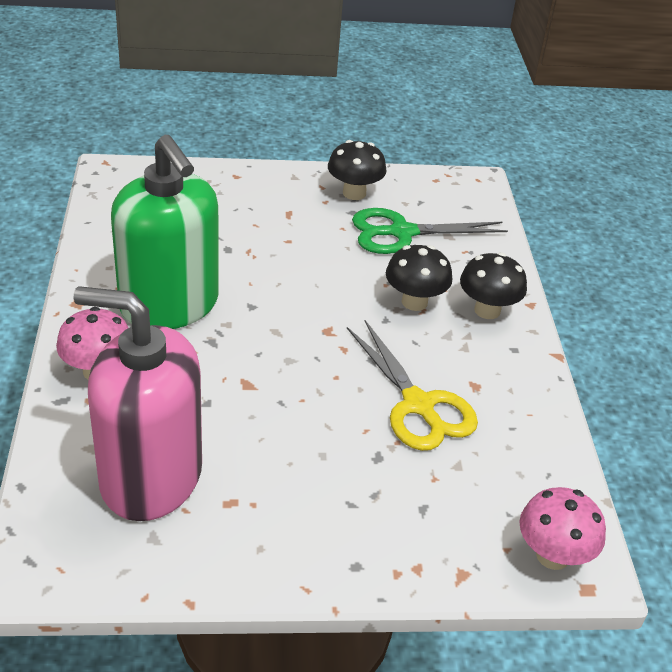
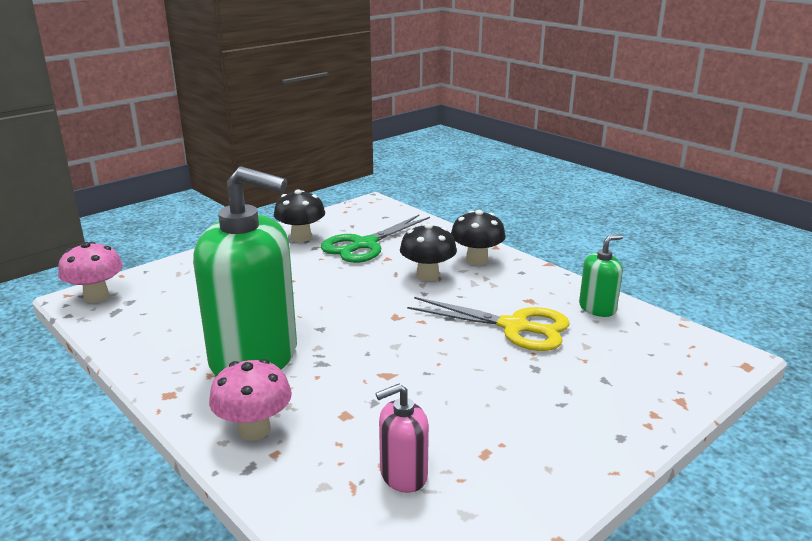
camera: 35 degrees left, 15 degrees down
pink soap dispenser [73,286,202,521] -> pink soap dispenser [375,384,429,493], size x0.44
pink mushroom [519,487,606,570] -> pink mushroom moved to [58,242,123,303]
none -> green soap dispenser [579,234,623,317]

